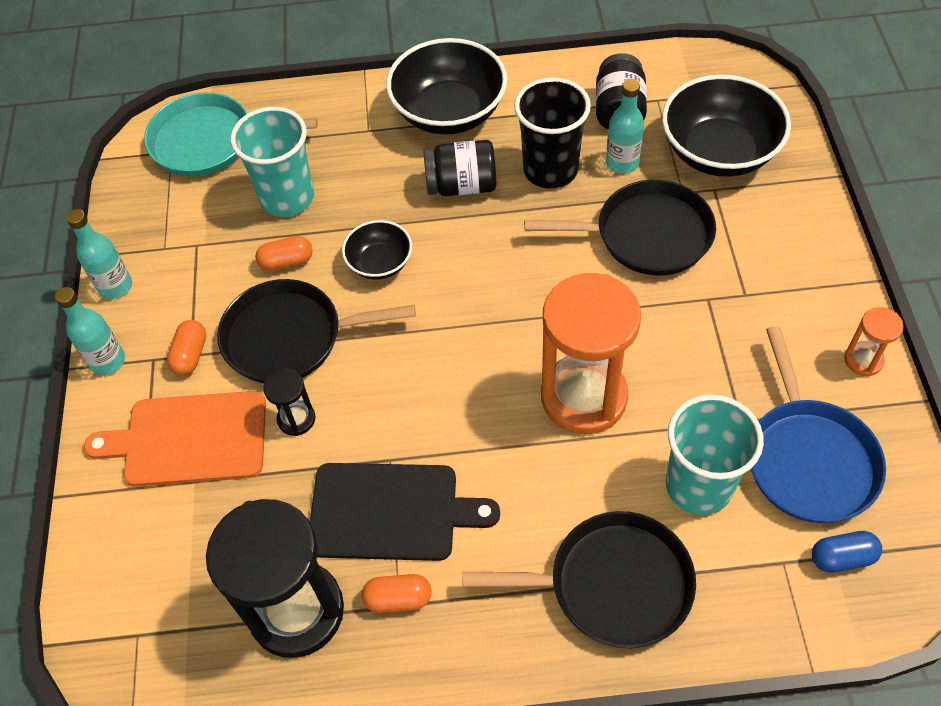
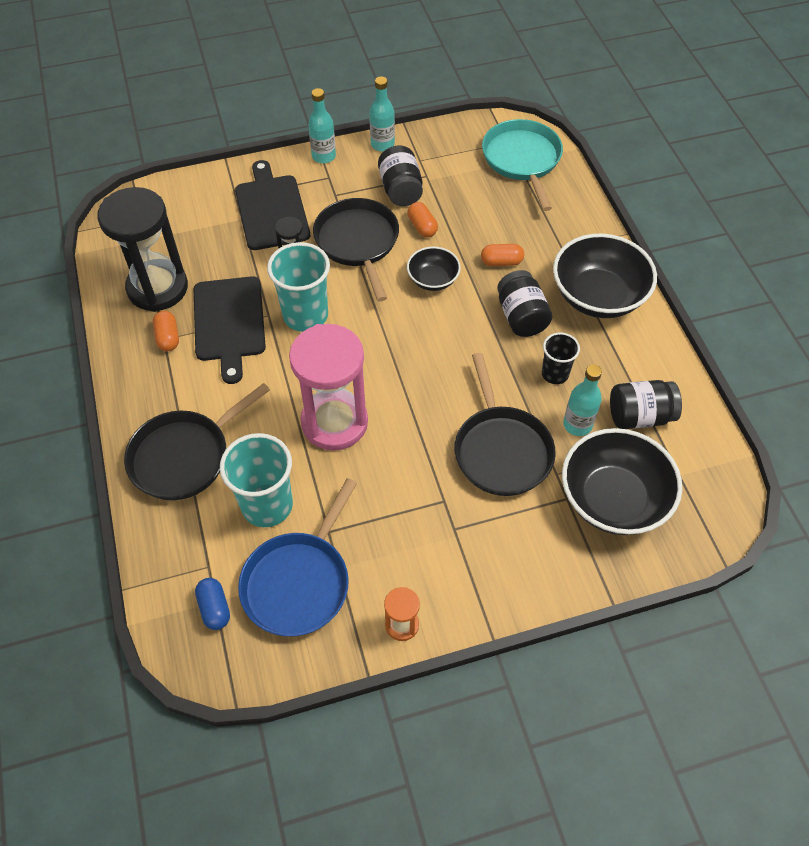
camera: 75 degrees right, 0 degrees up
orange cutting board [84,391,266,487] -> black cutting board [235,160,310,250]
orange capsule [167,320,206,375] -> orange capsule moved to [481,244,524,266]
turquoise cup [230,107,314,217] -> turquoise cup moved to [267,242,330,332]
black pan [462,511,696,648] -> black pan turned 60 degrees clockwise [124,383,270,500]
black cup [514,77,591,189] -> black cup [542,333,580,384], size x0.58
orange hourglass [541,273,641,434] -> pink hourglass [289,324,368,451]
blue pan [751,326,886,523] -> blue pan turned 45 degrees counterclockwise [238,478,357,636]
none -> black jar [378,145,423,206]

